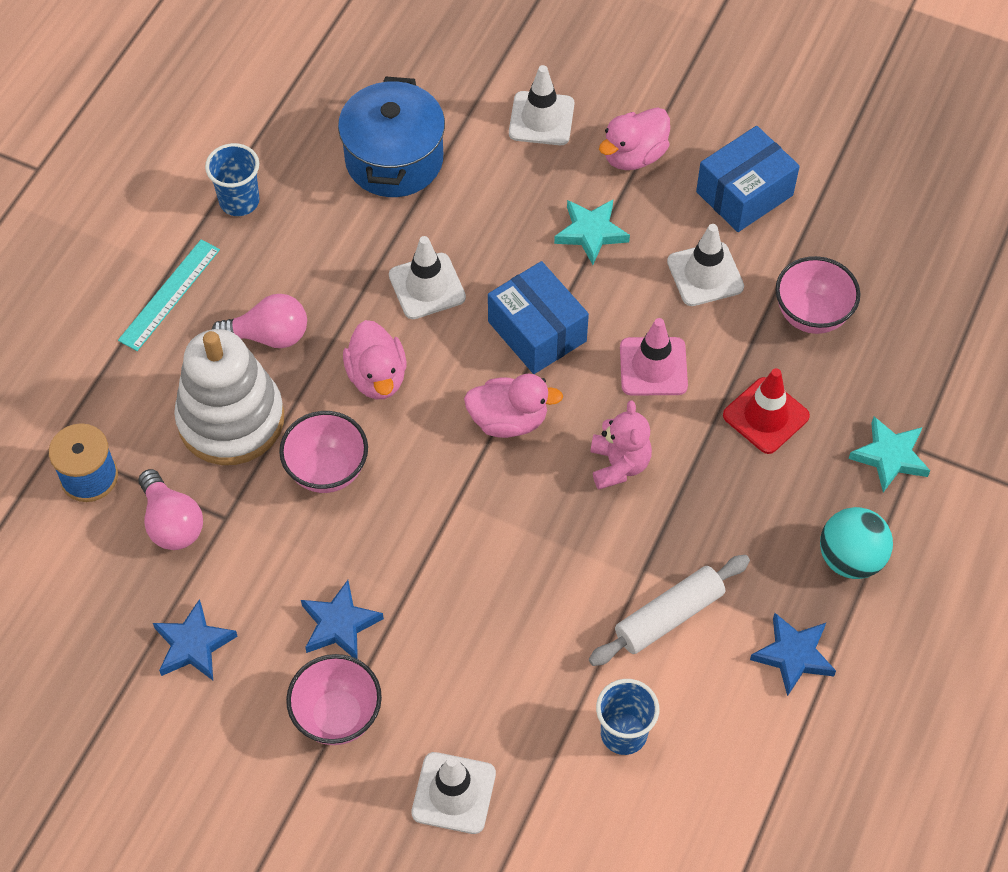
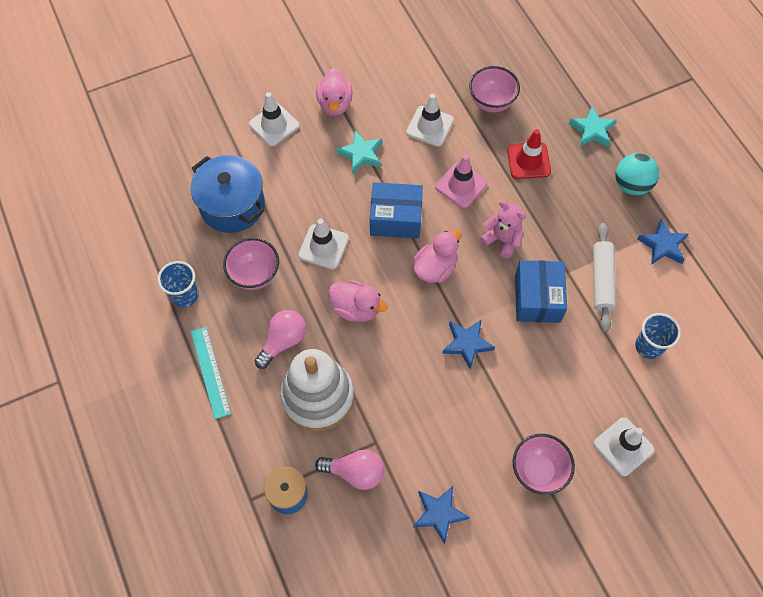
camera: 50 degrees left, 5 degrees up
pink bowl [279,411,368,493] -> pink bowl moved to [223,238,279,290]
blue star [301,580,384,659] -> blue star moved to [442,319,495,369]
blue box [696,126,800,232] -> blue box moved to [515,260,567,323]

